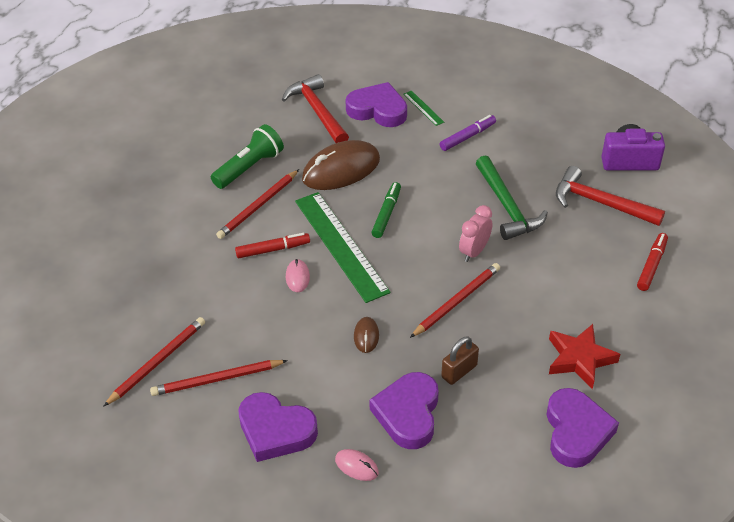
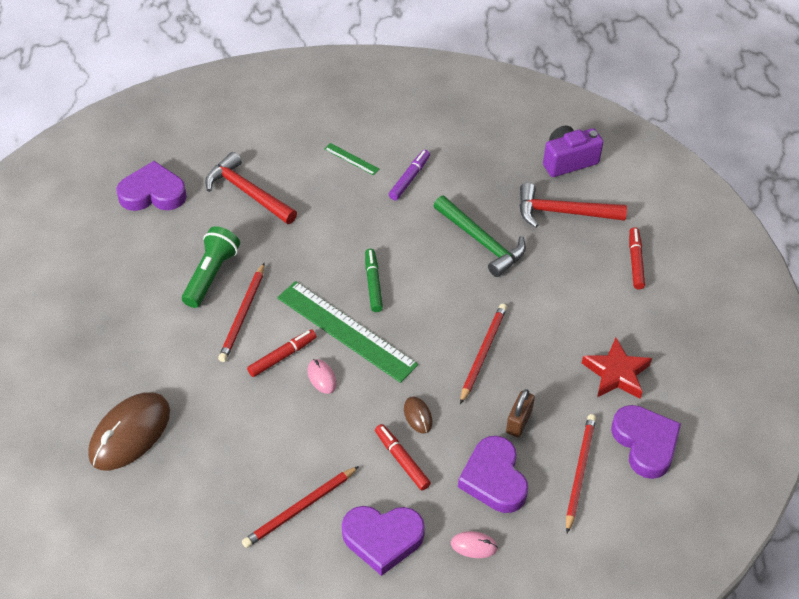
camera: 25 degrees left, 5 degrees up
red pencil [103,317,205,407] -> red pencil moved to [566,414,596,533]
brown mouse [302,140,380,190] -> brown mouse moved to [88,392,170,470]
purple heart [345,82,407,127] -> purple heart moved to [116,161,187,211]
pink clock [459,205,492,262] -> none
none -> red marker [375,424,431,491]

